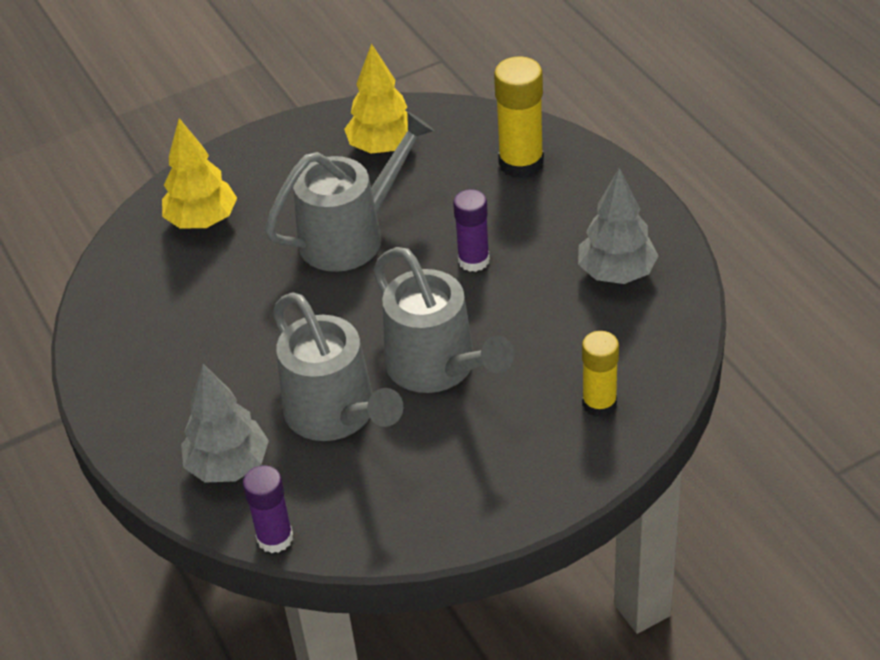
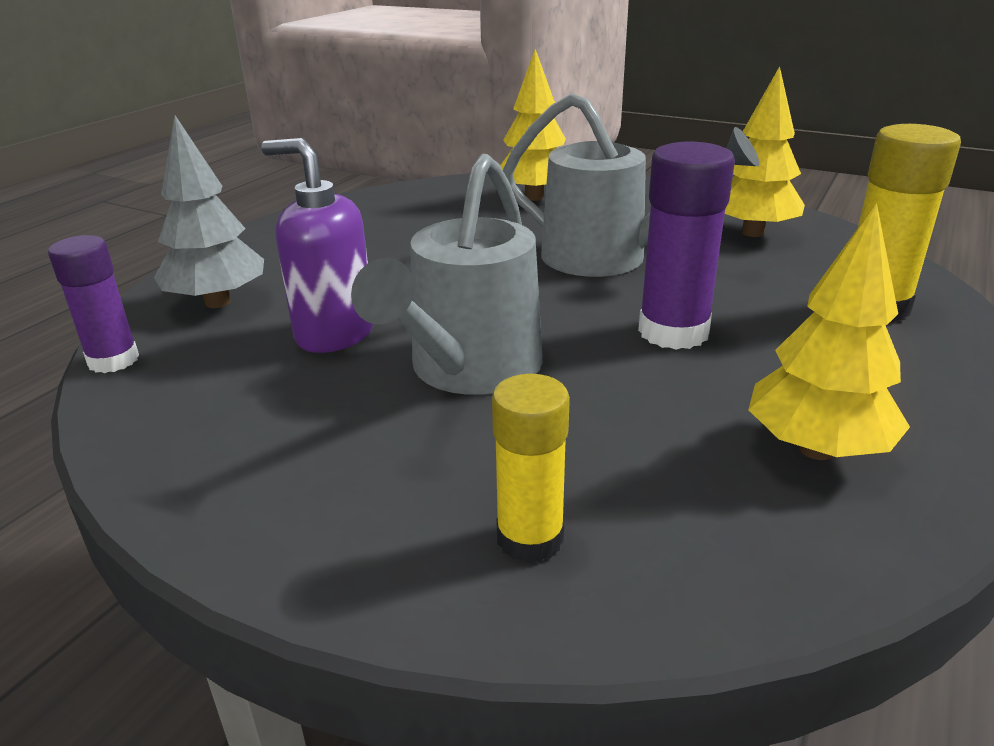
camera: 55 degrees right, 15 degrees down
grey watering can [273,292,403,441] -> purple soap dispenser [261,138,373,353]
purple glue stick [453,189,490,272] -> purple glue stick [638,142,735,350], size x1.50
grey tree [578,167,659,284] -> yellow tree [748,203,910,460]

